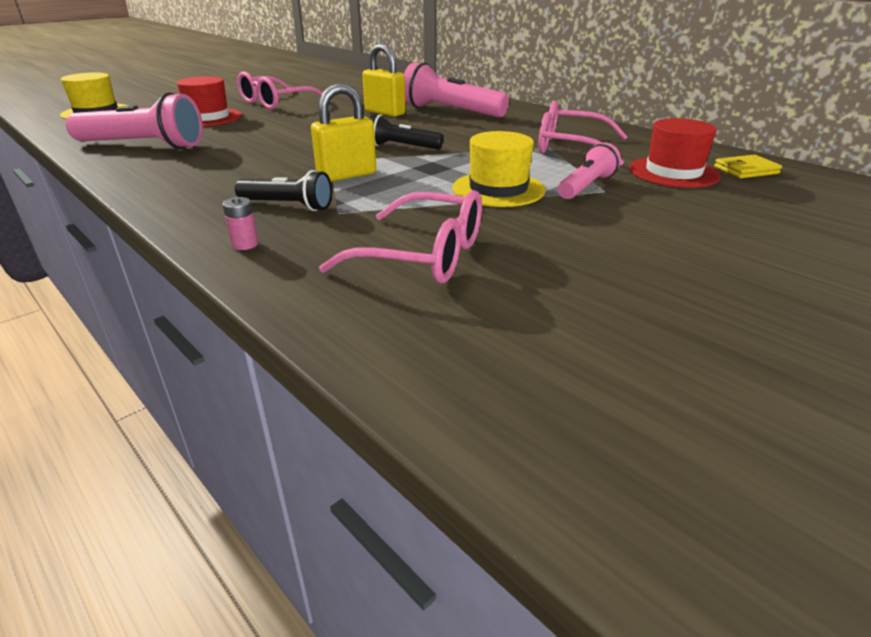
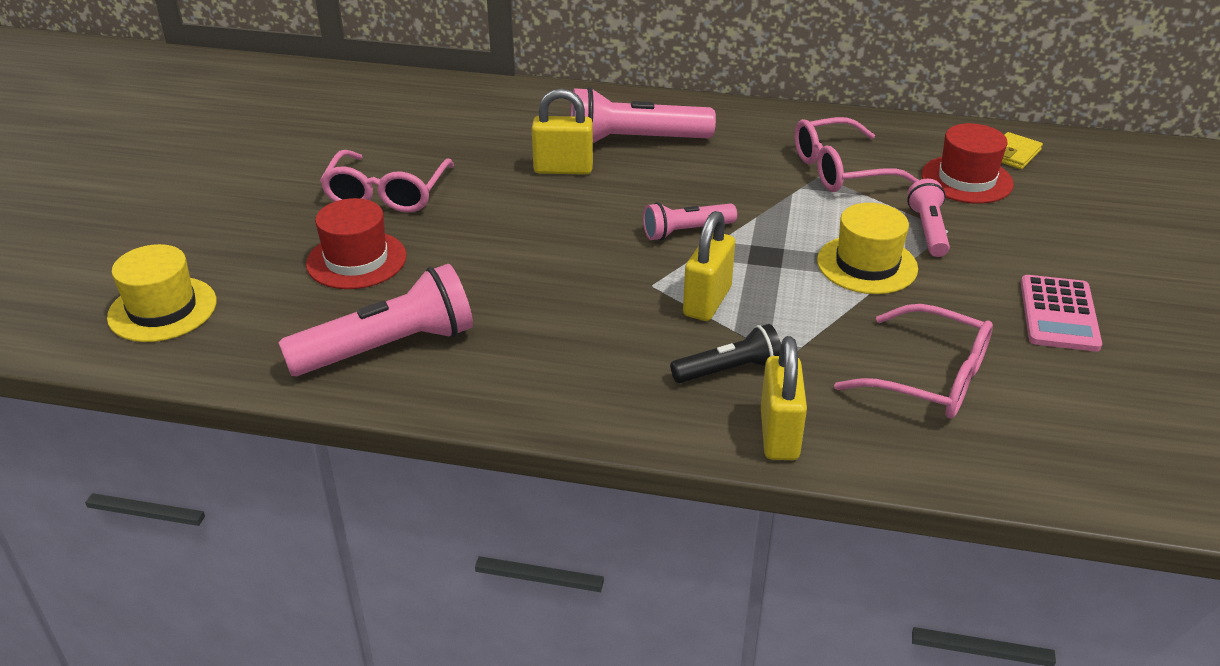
camera: 35 degrees left, 5 degrees up
pink battery [222,197,259,250] -> yellow padlock [761,336,807,460]
pink glasses [319,190,482,284] -> pink glasses turned 45 degrees clockwise [834,304,993,419]
black flashlight [369,114,443,149] -> pink flashlight [643,202,737,241]
none -> pink calculator [1021,275,1102,352]

